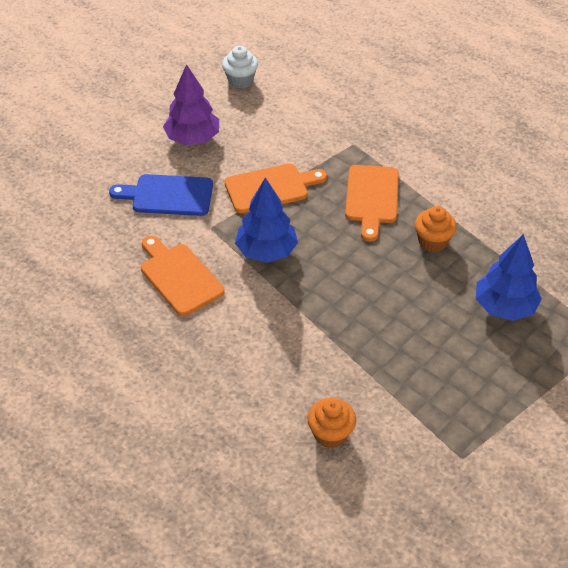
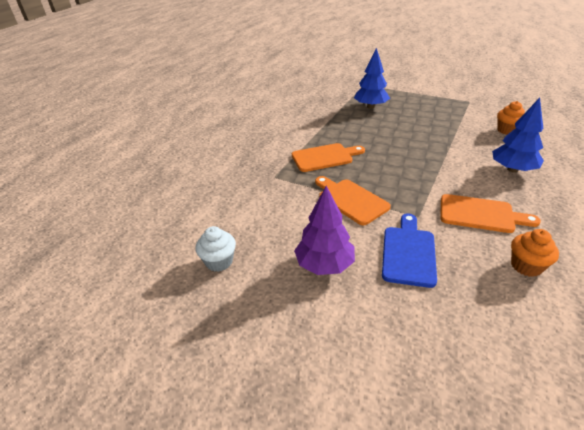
camera: 110 degrees left, 10 degrees down
blue cutting board [109,174,213,216] -> blue cutting board turned 150 degrees counterclockwise [382,214,437,288]
orange cutting board [141,236,225,316] -> orange cutting board turned 105 degrees counterclockwise [440,194,541,233]
blue tree [235,178,298,263] -> blue tree moved to [492,98,544,173]
orange cupcake [415,206,457,252] -> orange cupcake moved to [511,229,559,277]

